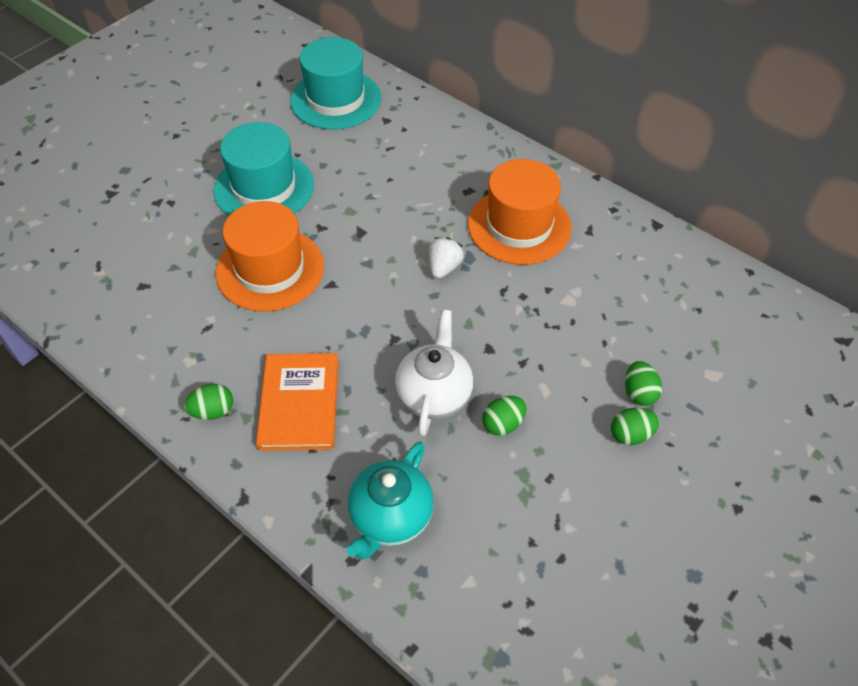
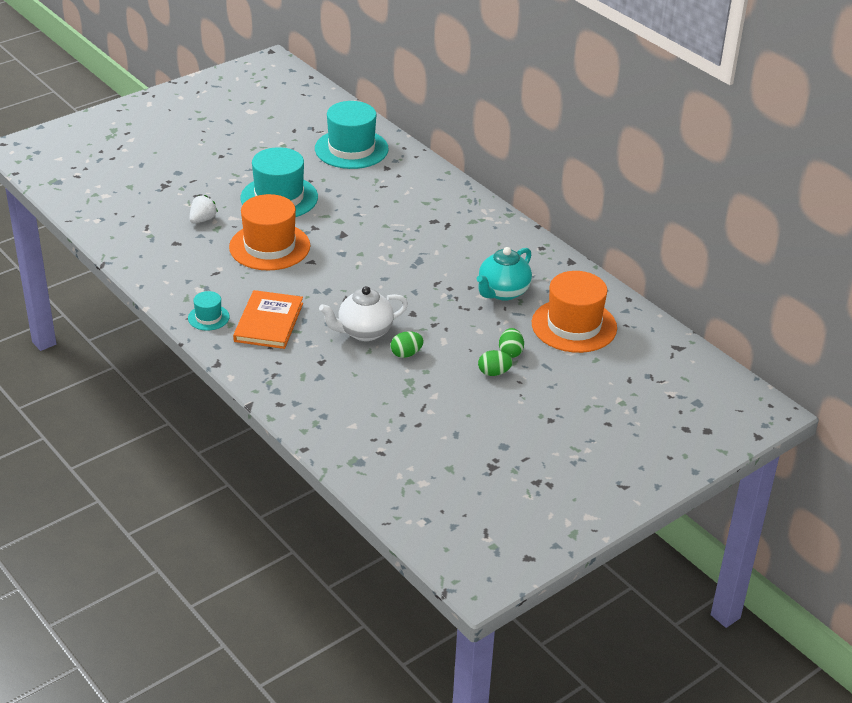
camera: 10 degrees right, 15 degrees down
green egg [184,384,233,420] -> turquoise hat [188,291,230,331]
turquoise teapot [347,442,434,559] -> turquoise teapot moved to [477,247,532,301]
white teapot [395,309,473,437] -> white teapot turned 135 degrees counterclockwise [319,286,408,341]
white strawberry [428,237,464,279] -> white strawberry moved to [189,195,218,223]
orange hat [468,159,572,265] -> orange hat moved to [532,271,617,353]

